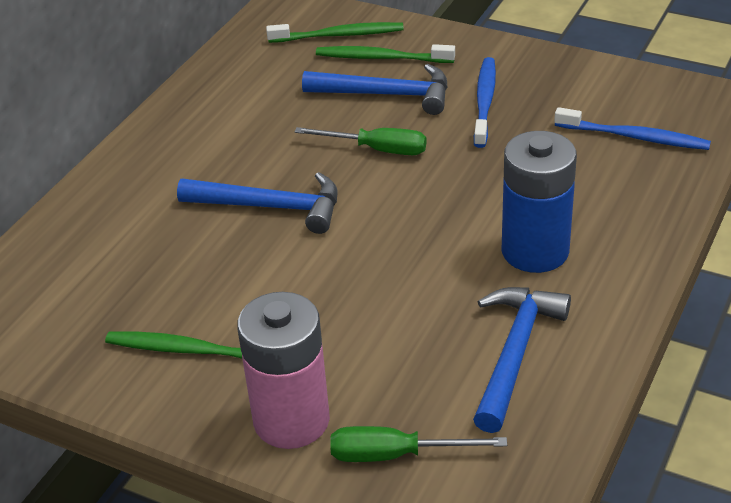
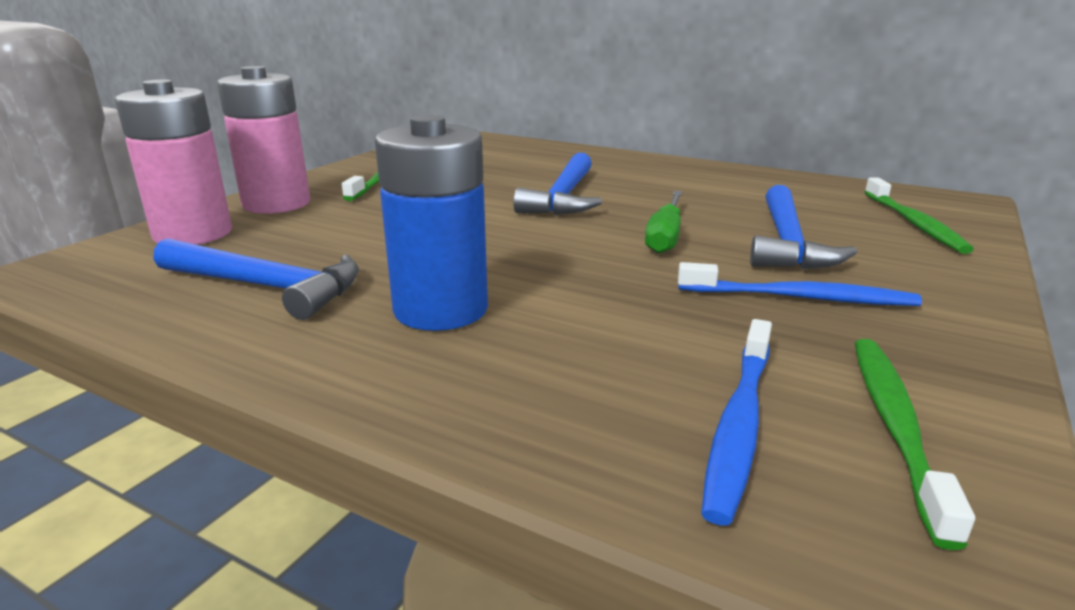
camera: 90 degrees right, 15 degrees down
green toothbrush [316,44,455,63] -> green toothbrush moved to [855,339,975,550]
green screwdriver [330,426,507,462] -> pink battery [115,80,232,245]

